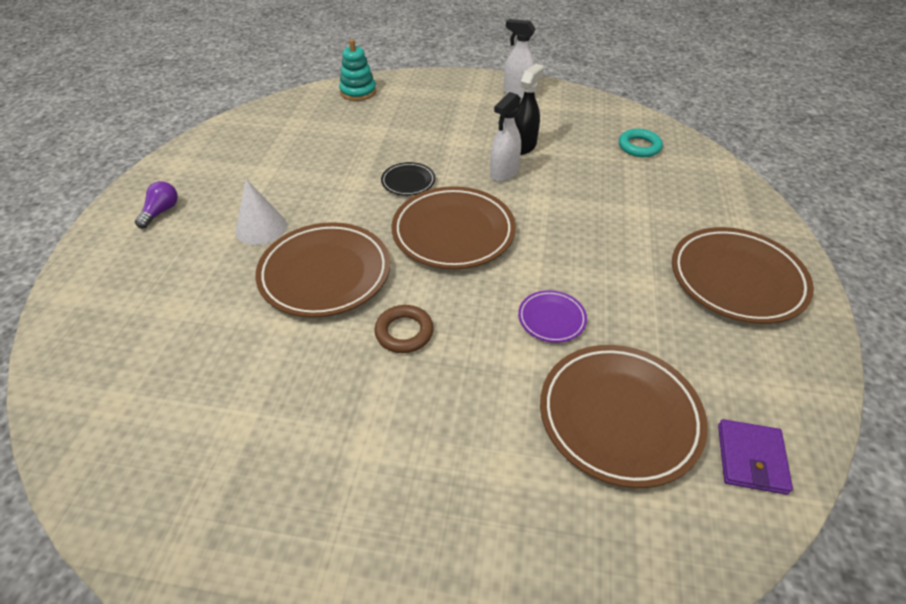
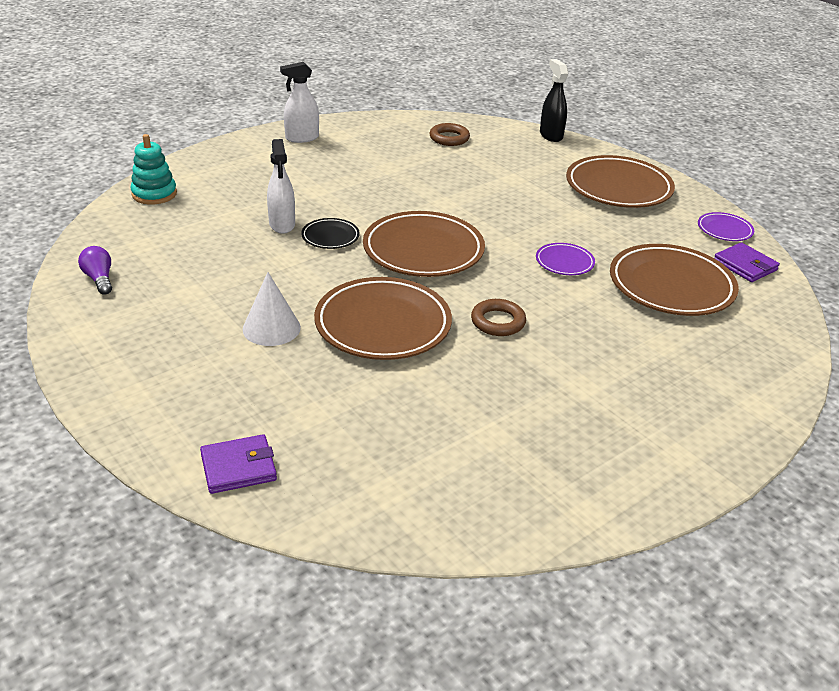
camera: 50 degrees left, 10 degrees down
purple light bulb [135,181,178,228] -> purple light bulb moved to [78,246,112,295]
white spray bottle [490,92,521,182] -> white spray bottle moved to [267,139,295,234]
black spray bottle [514,64,544,155] -> black spray bottle moved to [540,59,568,142]
turquoise ring [619,129,663,157] -> brown ring [429,123,470,146]
none -> purple wallet [200,434,277,494]
none -> purple plate [698,212,754,241]

